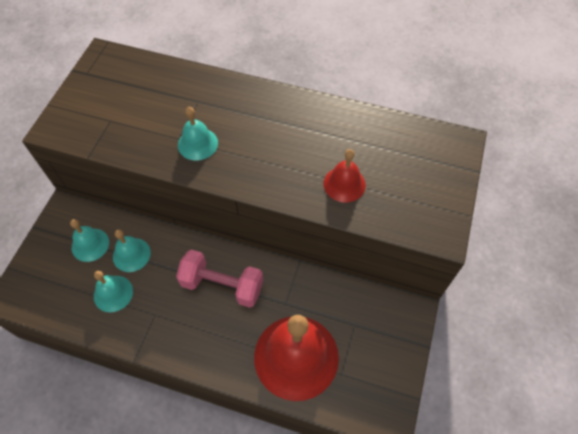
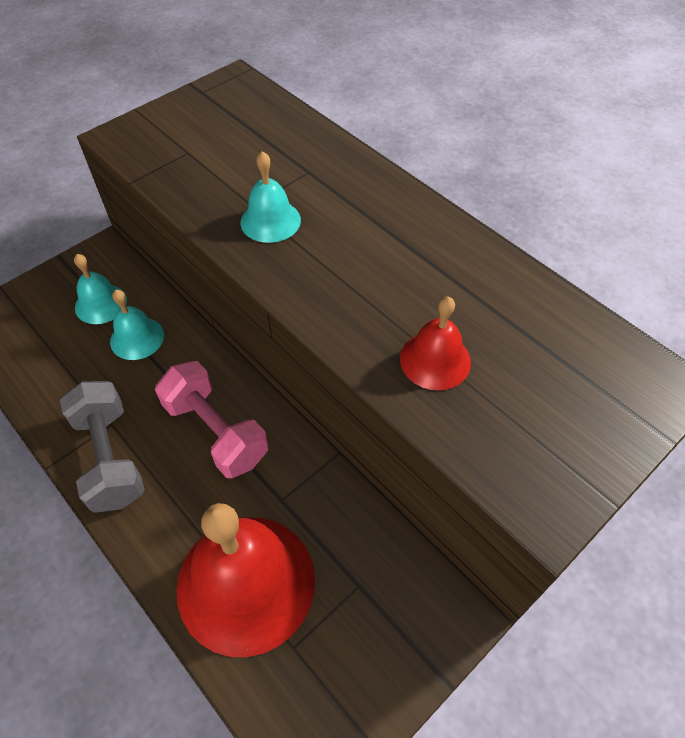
camera: 30 degrees right, 5 degrees down
turquoise bell [94,271,133,312] -> none
none -> grey dumbbell [60,381,145,513]

